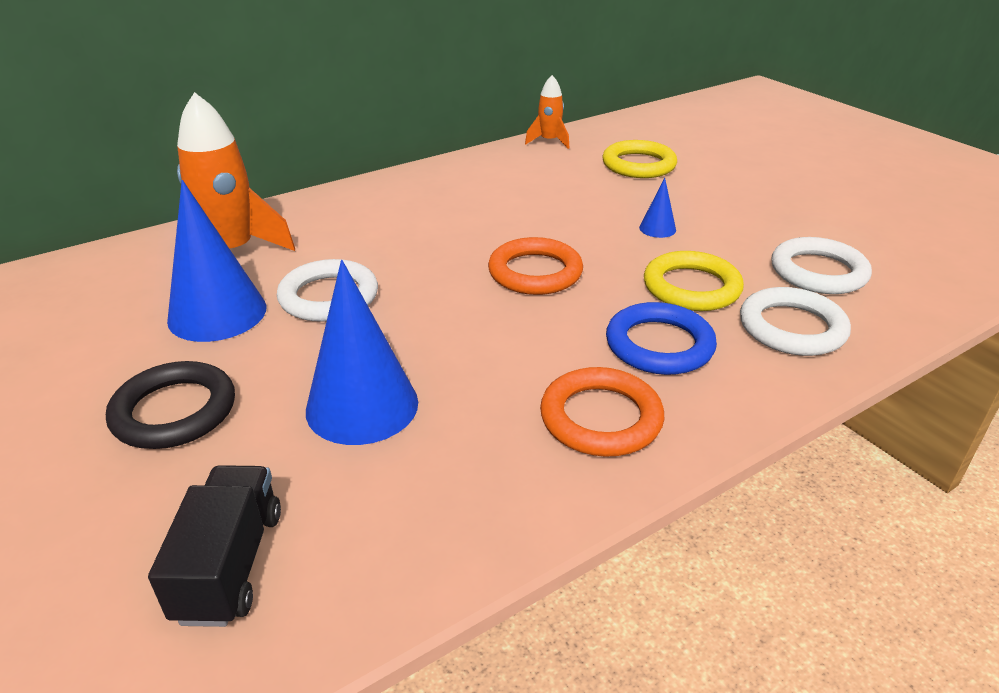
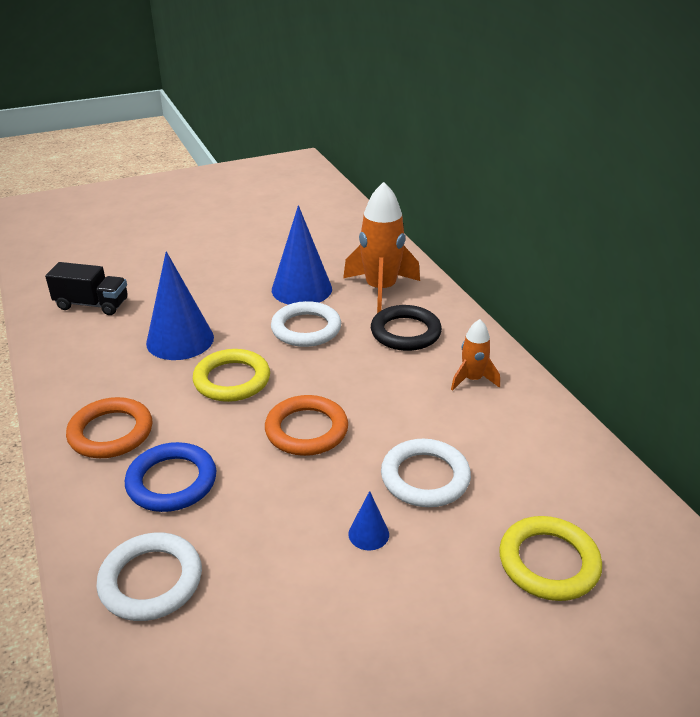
camera: 100 degrees right, 0 degrees up
black ring [106,361,235,449] -> black ring moved to [371,305,442,351]
orange rocket [525,75,569,149] -> orange rocket moved to [451,319,500,391]
yellow ring [644,251,744,311] -> yellow ring moved to [193,349,270,402]
white ring [771,237,872,294] -> white ring moved to [381,439,471,507]

